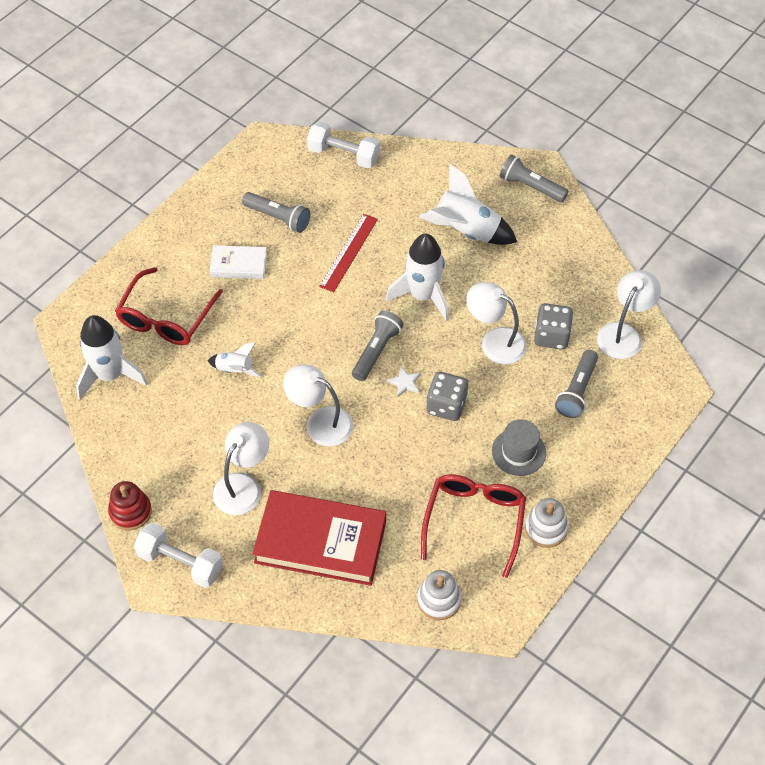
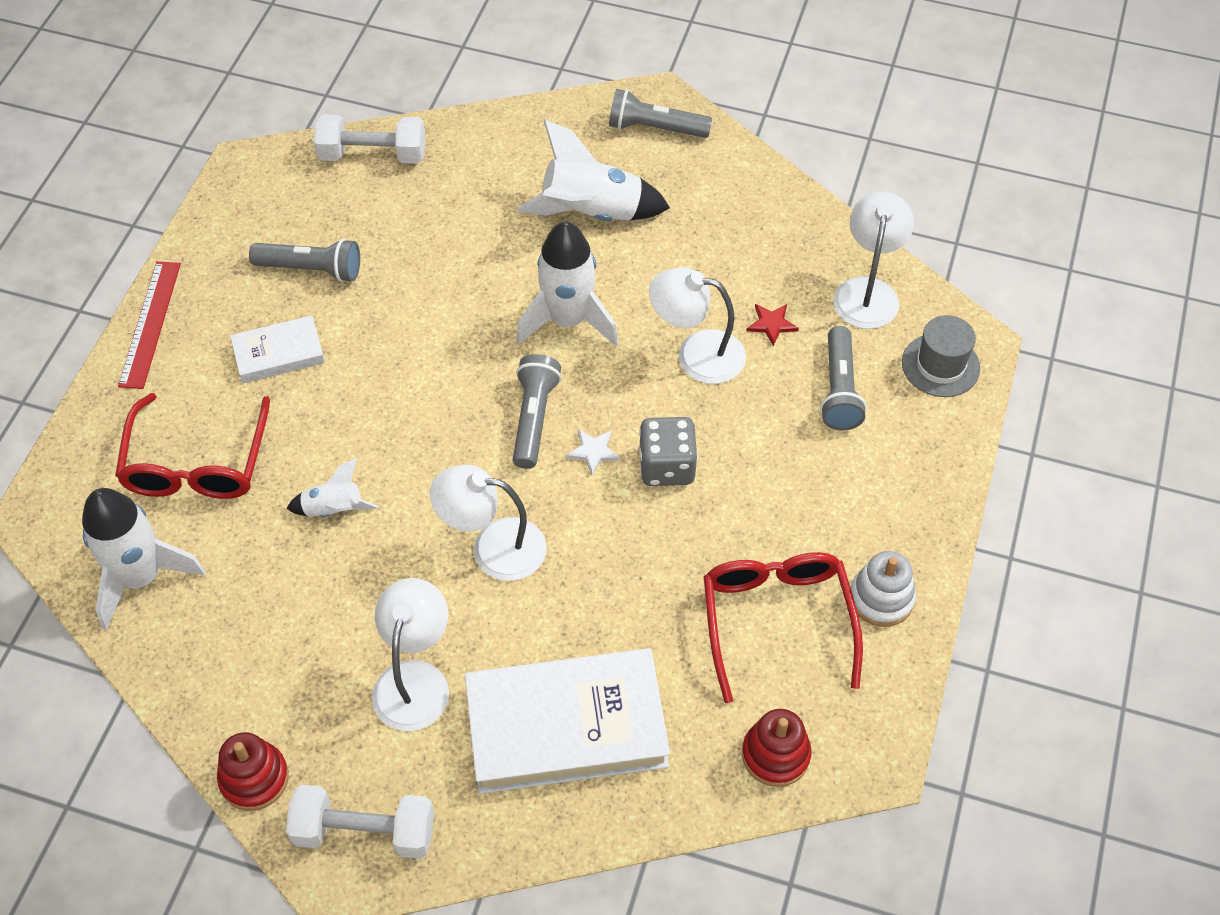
camera: 20 degrees left, 0 degrees up
red book [252,490,386,586] -> white book [465,648,670,794]
red ruler [319,214,378,292] -> red ruler moved to [118,261,181,389]
white stacking toy [417,570,461,620] -> red stacking toy [742,709,811,787]
grey hat [492,419,546,476] -> grey hat moved to [902,315,980,397]
grey dice [534,303,574,350] -> red star [747,304,799,346]

